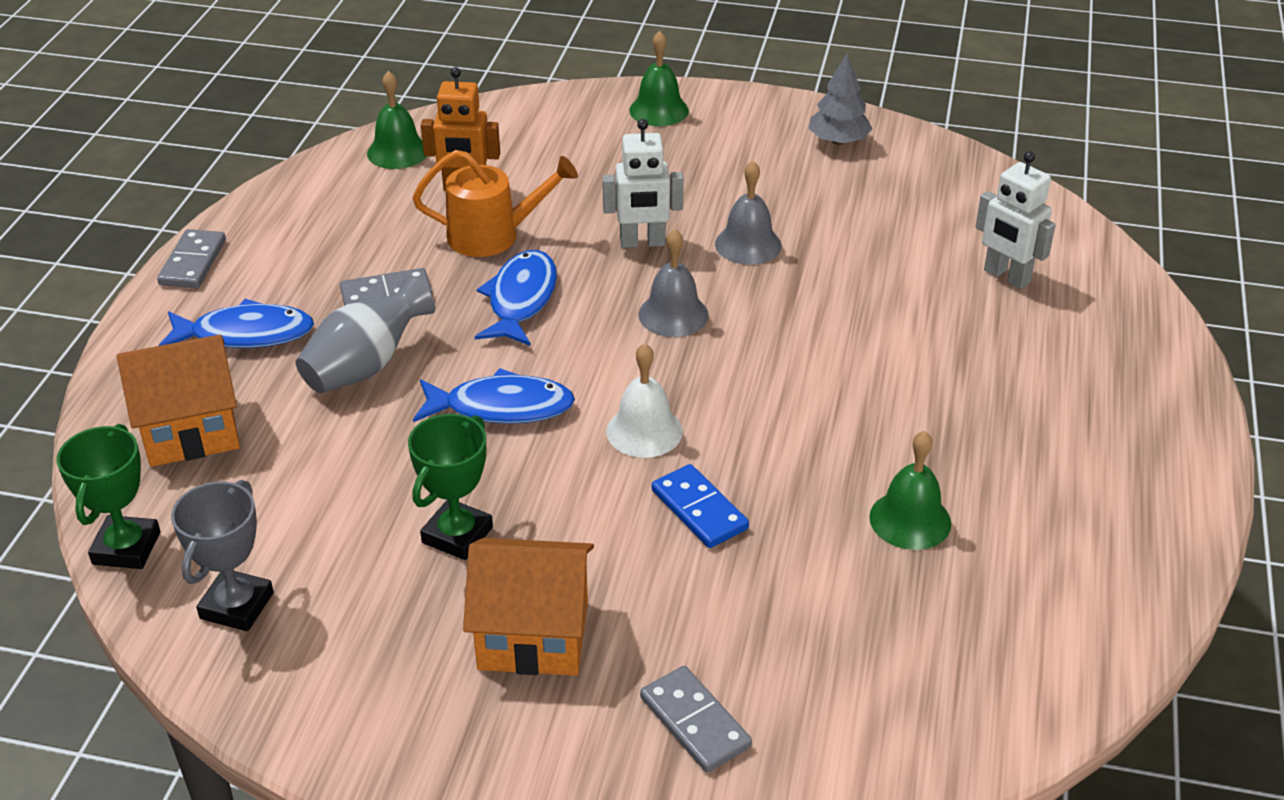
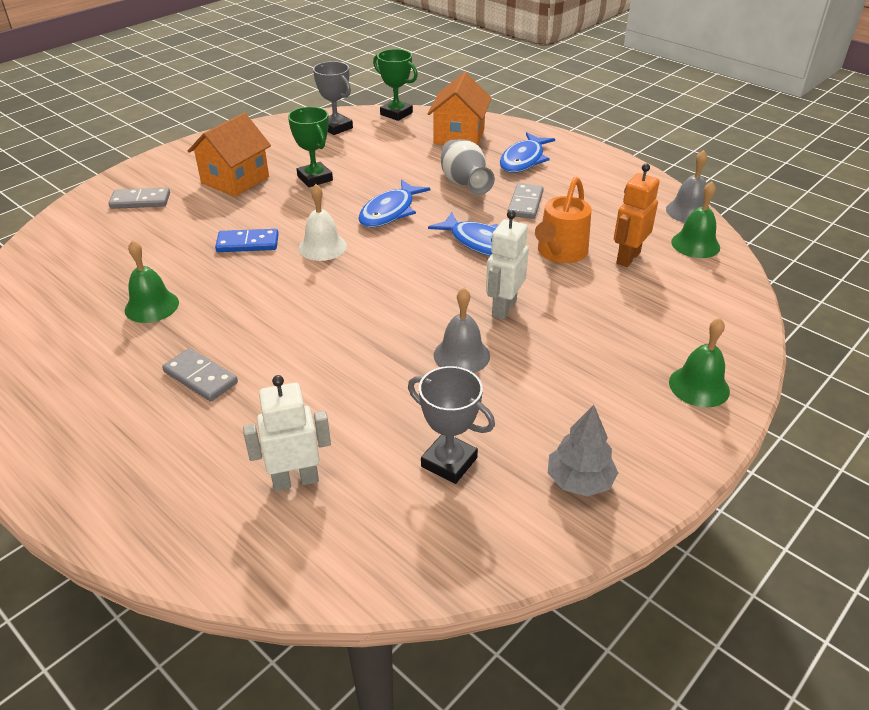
camera: 120 degrees right, 0 degrees up
grey domino [157,229,226,288] -> grey domino moved to [162,348,238,402]
grey bell [638,229,709,337] -> grey bell moved to [666,150,709,223]
none -> grey trophy [408,366,495,484]

